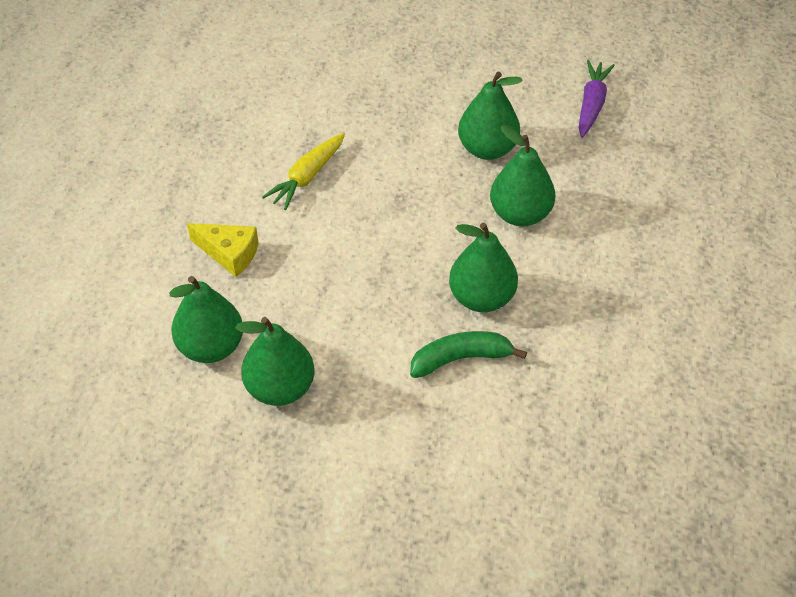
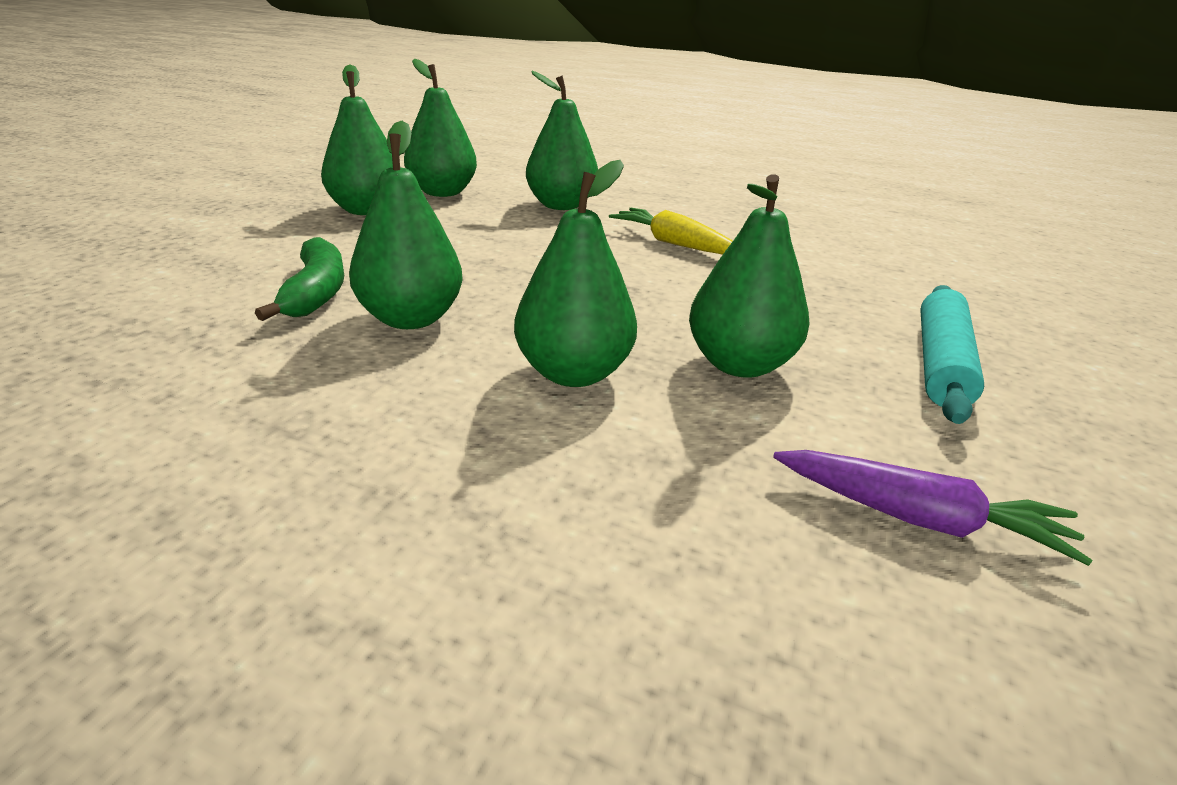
camera: 95 degrees right, 20 degrees down
yellow cheese [187,223,259,277] -> green pear [526,71,598,210]
none -> turquoise rolling pin [920,285,984,424]

